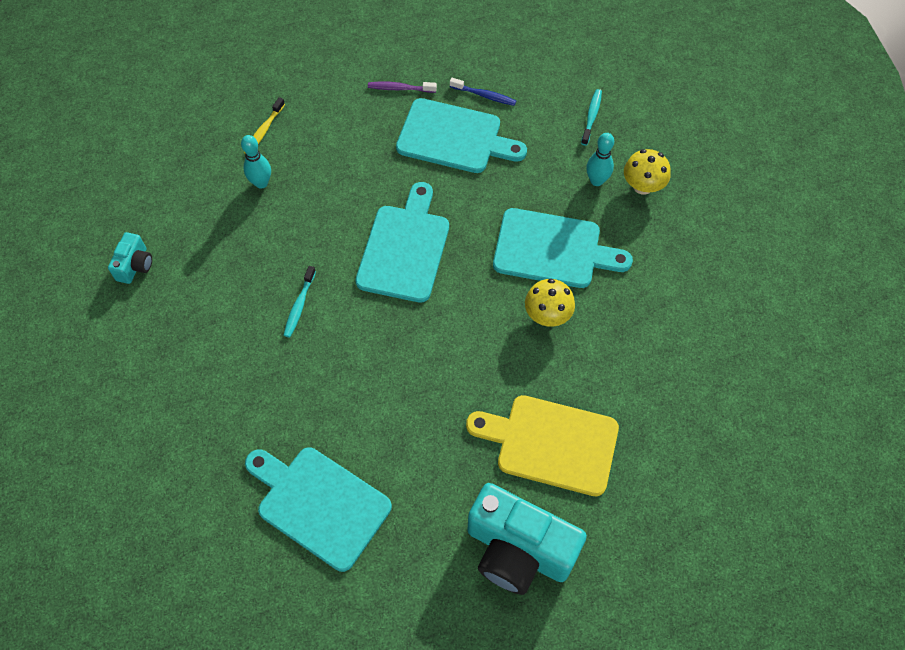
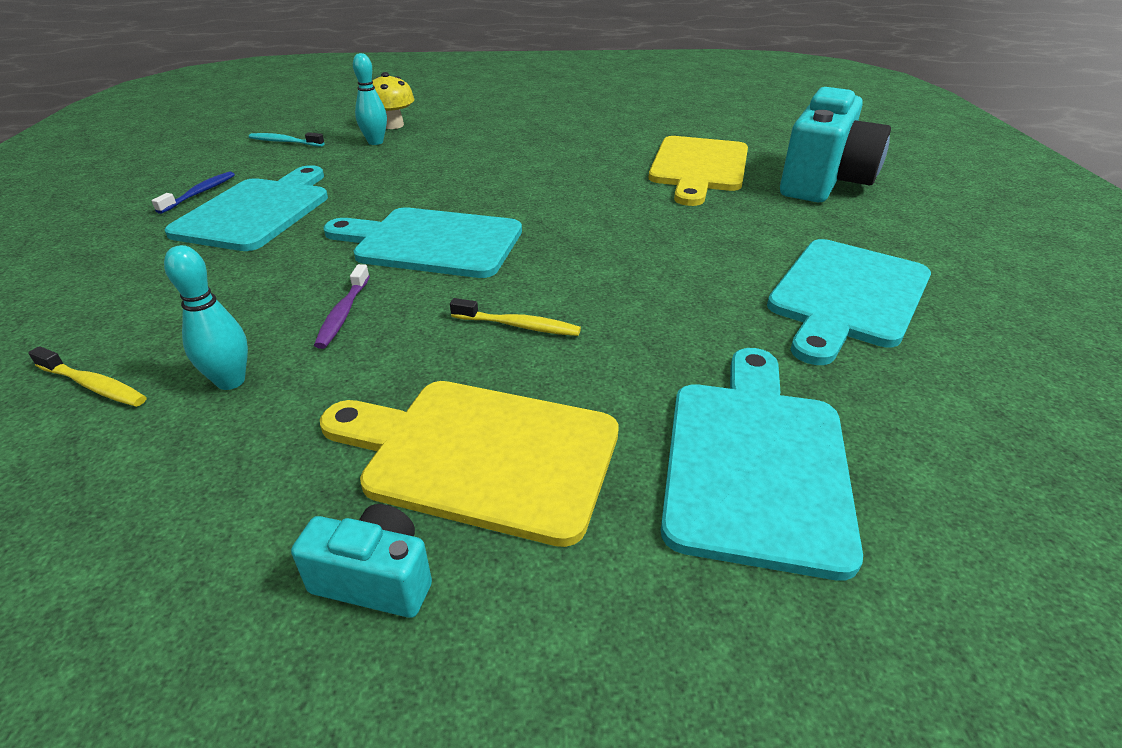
camera: 90 degrees left, 25 degrees down
turquoise toothbrush [284,266,316,337] -> yellow toothbrush [450,298,581,336]
purple toothbrush [368,82,437,93] -> purple toothbrush moved to [314,264,370,349]
turquoise cutting board [493,208,633,288] -> turquoise cutting board moved to [661,348,863,581]
yellow mushroom [525,279,575,327] -> none
none -> yellow cutting board [320,381,619,547]

